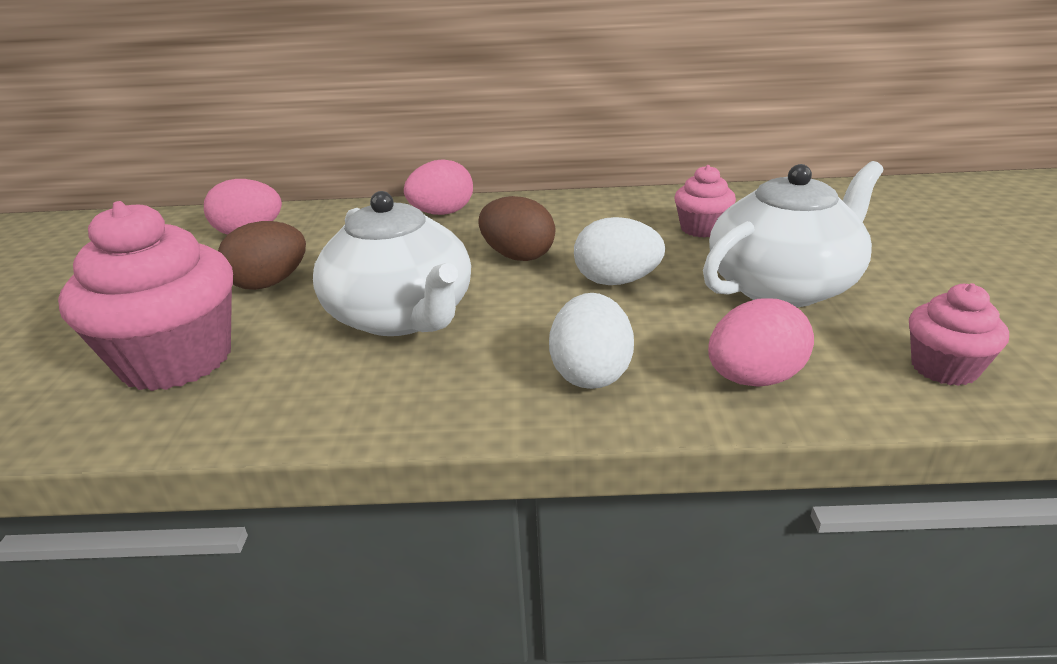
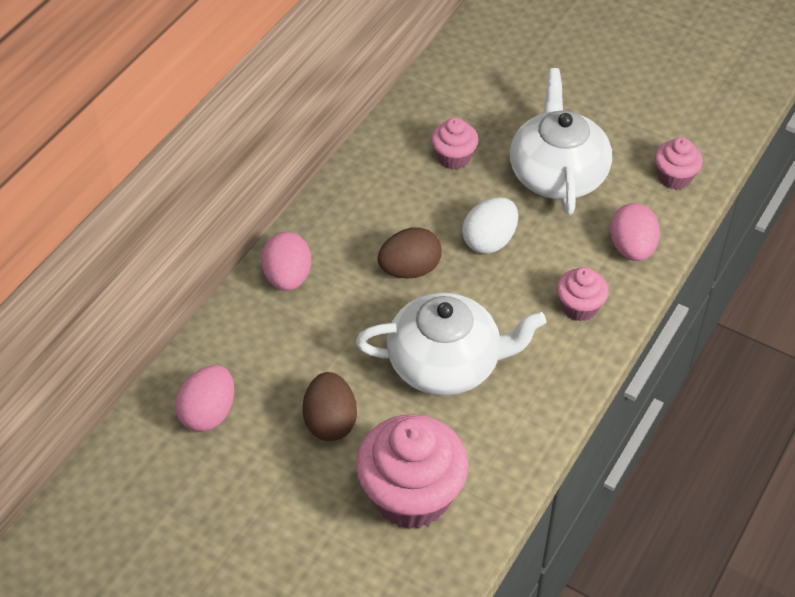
camera: 60 degrees left, 20 degrees up
white egg [549,293,634,389] -> pink cupcake [557,267,609,321]

